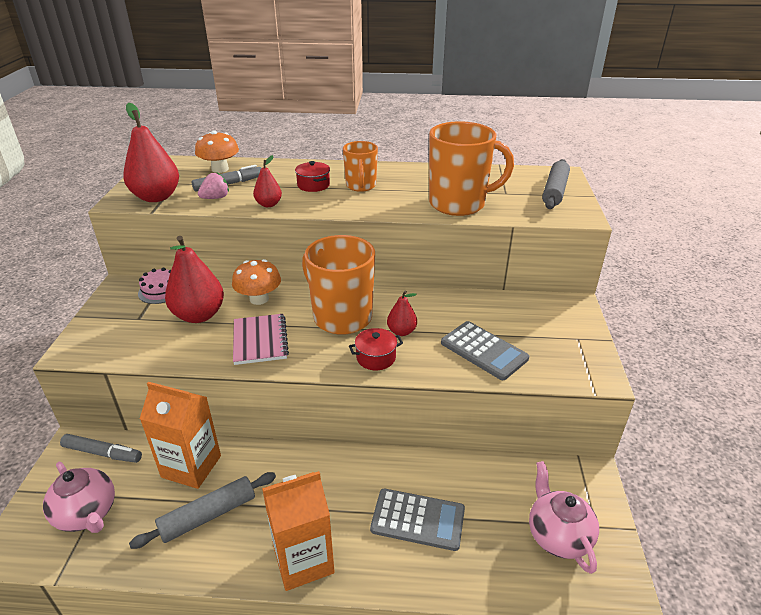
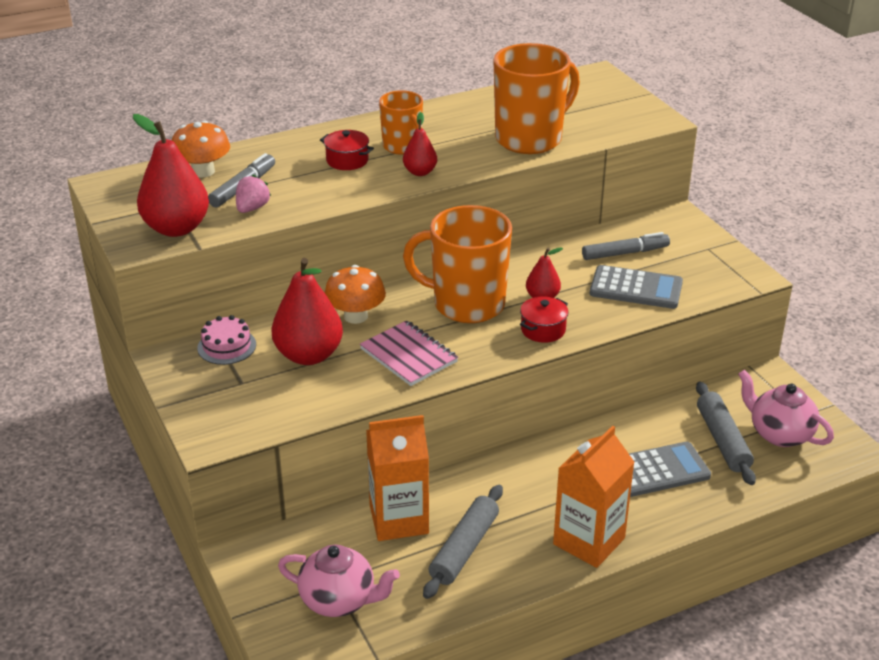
camera: 30 degrees left, 0 degrees up
grey marker [60,434,142,463] -> grey marker moved to [582,232,670,260]
red pear [253,155,282,207] -> red pear moved to [403,112,437,176]
grey rolling pin [542,159,570,209] -> grey rolling pin moved to [696,381,756,485]

